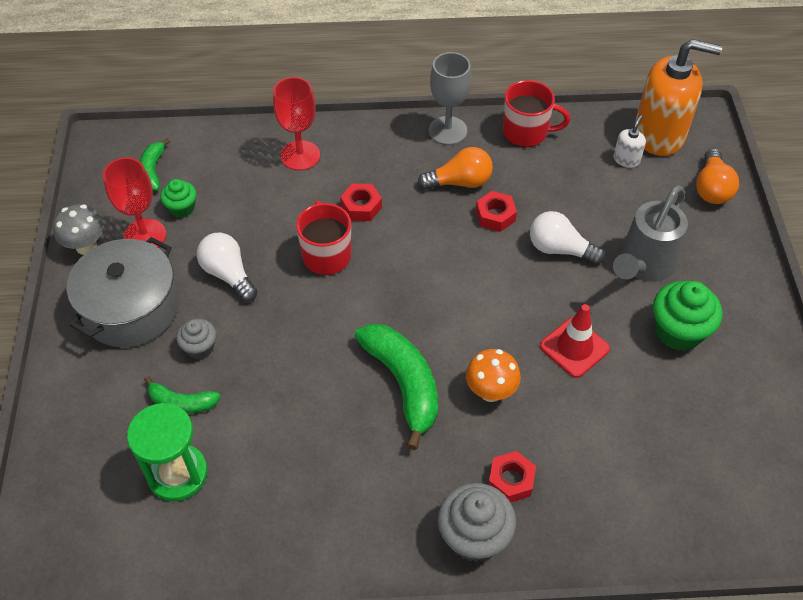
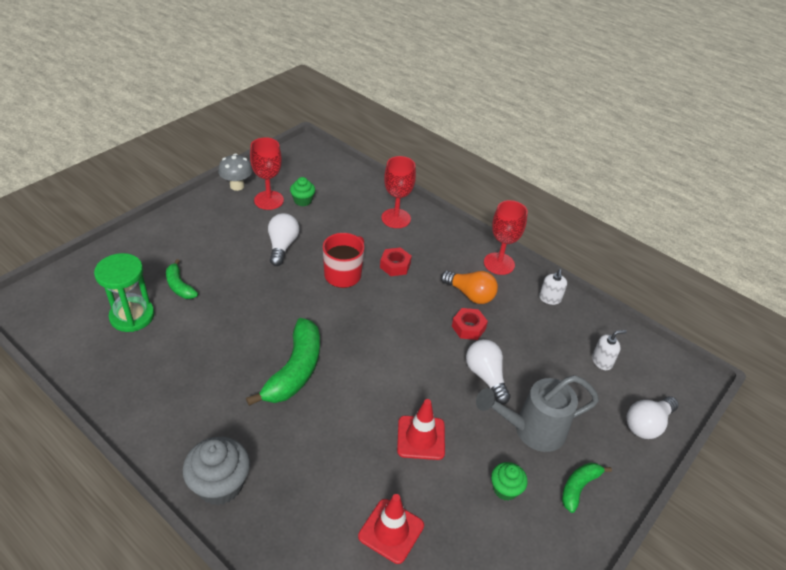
camera: 40 degrees right, 10 degrees down
grey pot [67,237,179,347] -> none
green banana [140,138,170,191] -> green banana moved to [562,462,612,513]
grey cupcake [176,319,216,359] -> none
grey goblet [429,52,471,145] -> red goblet [484,200,528,275]
orange mushroom [466,349,521,402] -> none
red nut [488,451,536,503] -> none
red mug [503,80,570,147] -> white soap dispenser [539,269,567,305]
orange soap dispenser [635,39,722,156] -> none
green cupcake [653,281,723,351] -> green cupcake [491,462,528,500], size x0.58
orange light bulb [696,148,739,204] -> white light bulb [627,396,679,439]
none -> red traffic cone [358,494,424,564]

